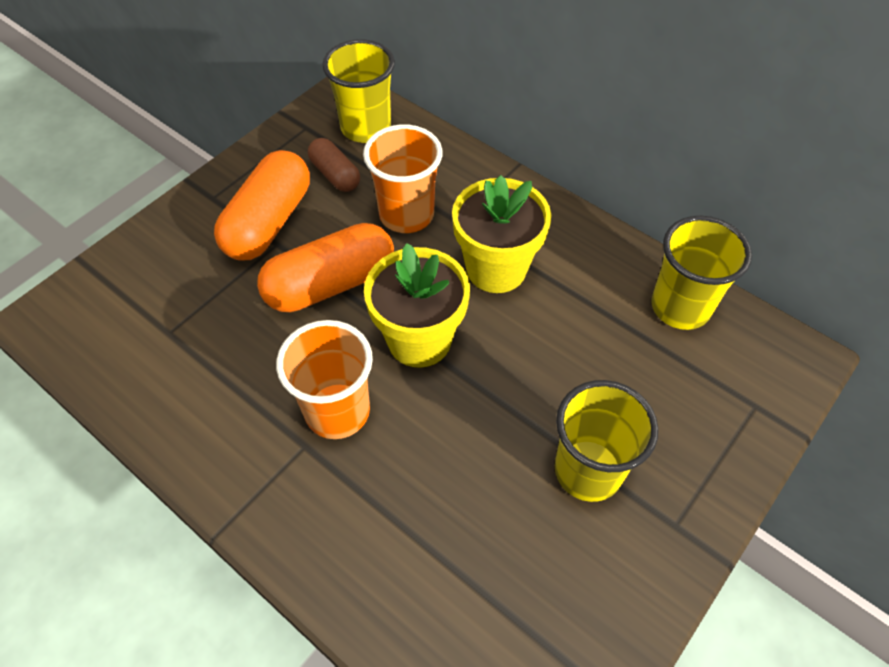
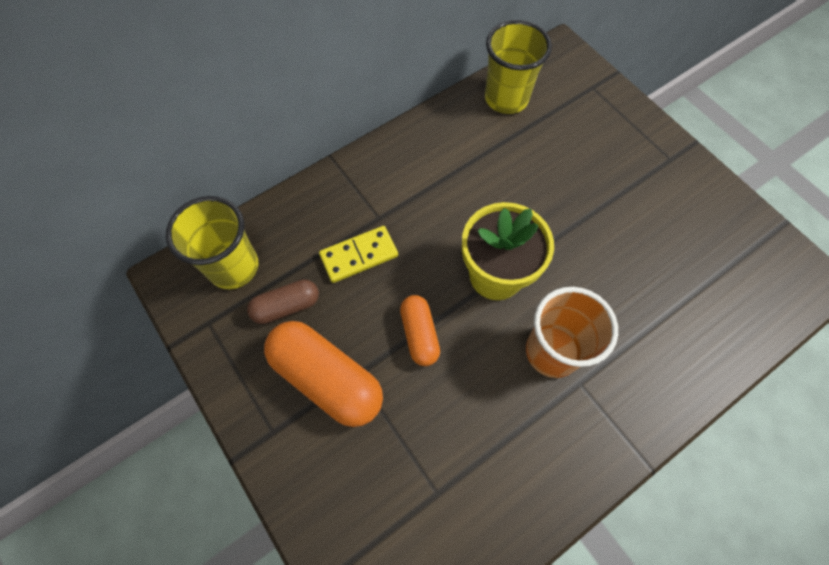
camera: 75 degrees left, 10 degrees up
orange capsule [257,223,394,312] -> orange capsule [400,295,440,366], size x0.57
orange cup [363,124,443,233] -> yellow domino [319,226,398,283]
yellow flower pot [452,175,551,293] -> none
yellow cup [555,380,658,502] -> none

